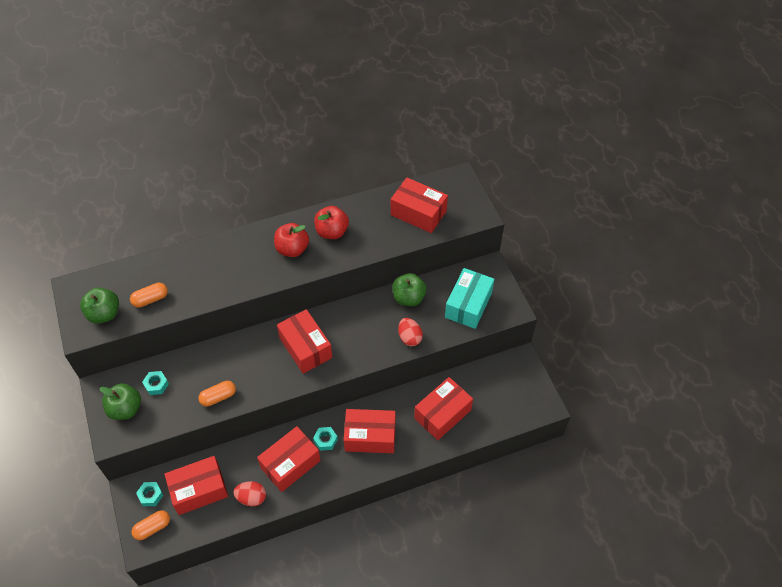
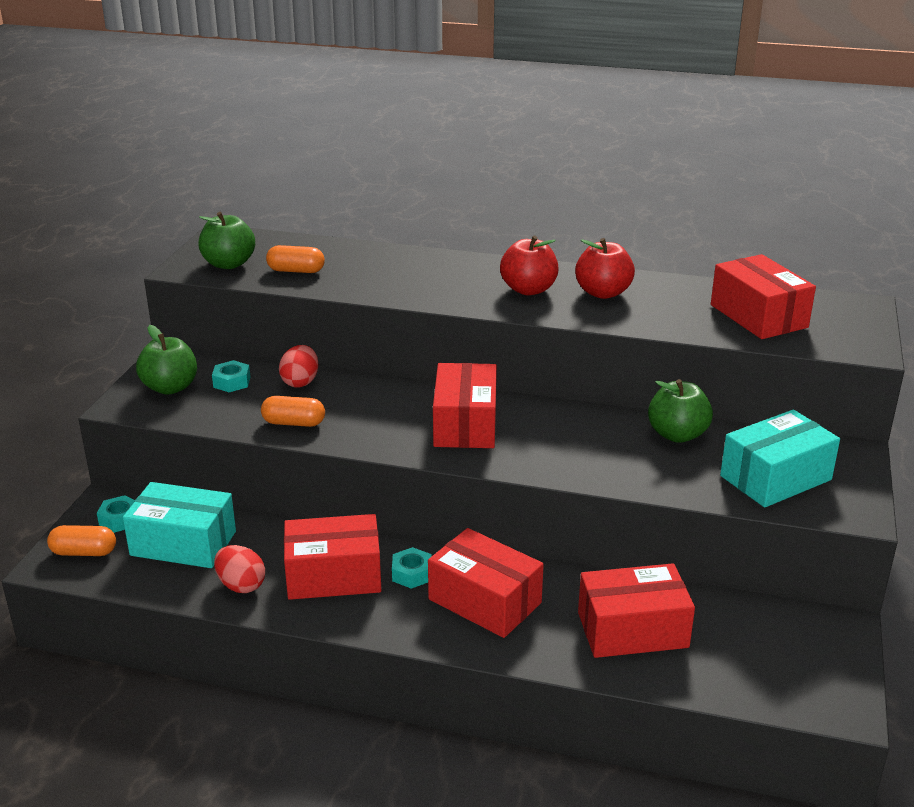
camera: 35 degrees right, 25 degrees down
red box [164,456,228,515] -> turquoise box [123,482,236,568]
red egg [398,318,423,346] -> red egg moved to [279,345,318,388]

